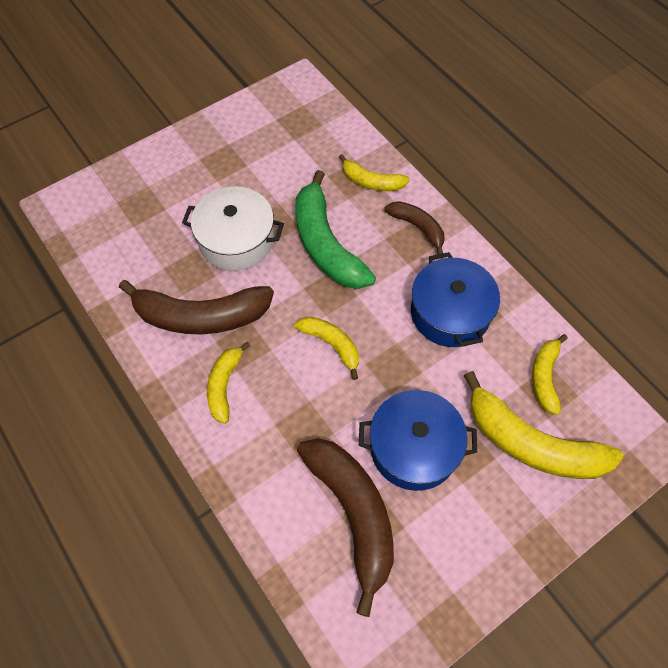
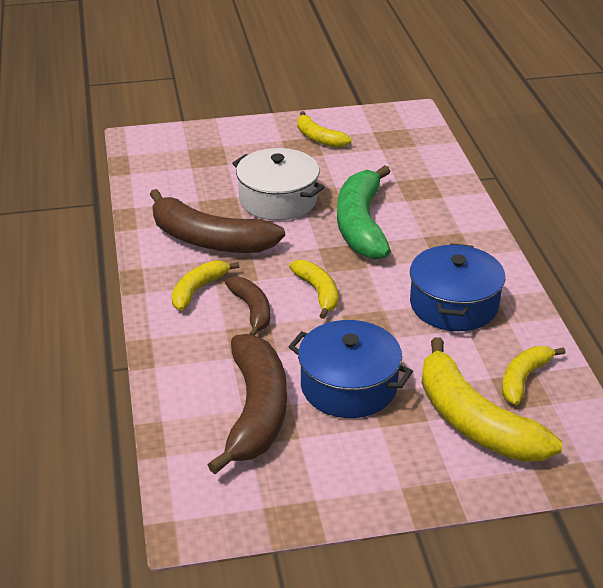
camera: 25 degrees right, 25 degrees down
yellow banana [339,154,410,191] -> yellow banana moved to [297,111,352,148]
brown banana [384,201,445,254] -> brown banana moved to [225,277,270,336]

